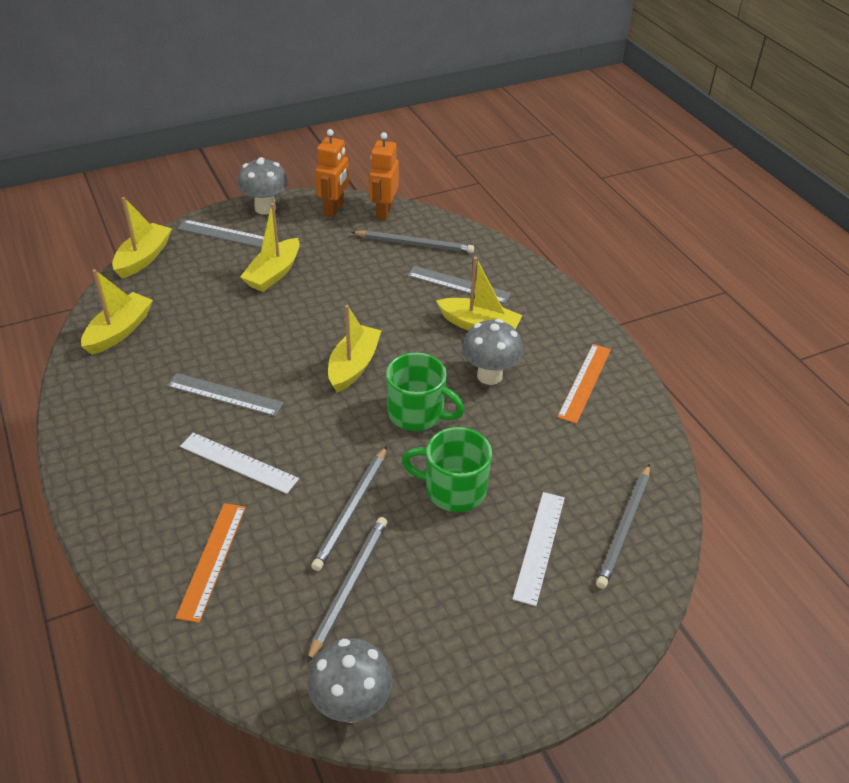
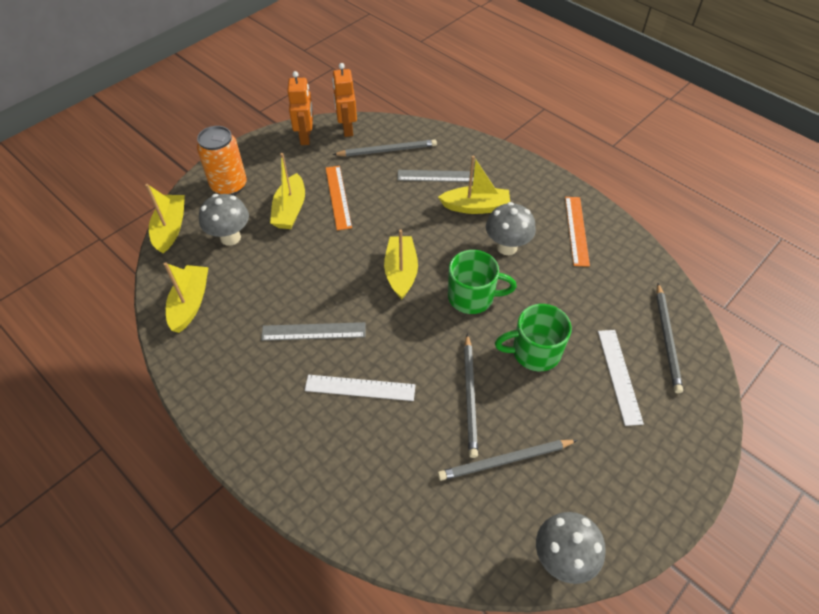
camera: 20 degrees left, 10 degrees up
orange ruler [176,503,246,623] -> orange ruler moved to [326,166,352,230]
grey ruler [177,220,264,248] -> orange can [197,126,247,195]
grey mushroom [237,157,288,215] -> grey mushroom moved to [199,194,249,246]
grey pencil [307,517,388,663] -> grey pencil turned 105 degrees counterclockwise [438,440,578,481]

